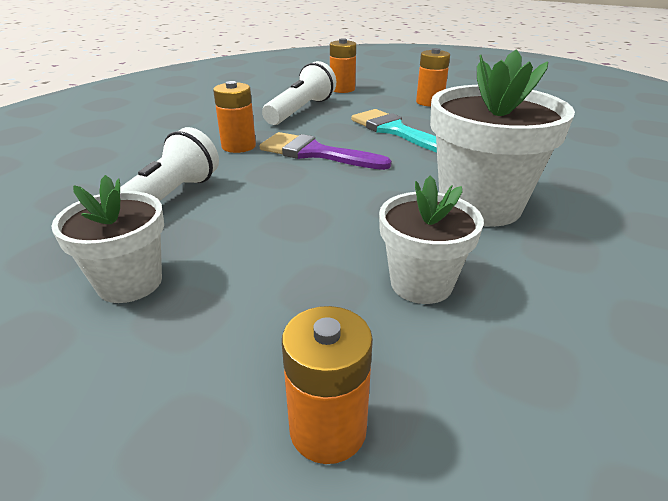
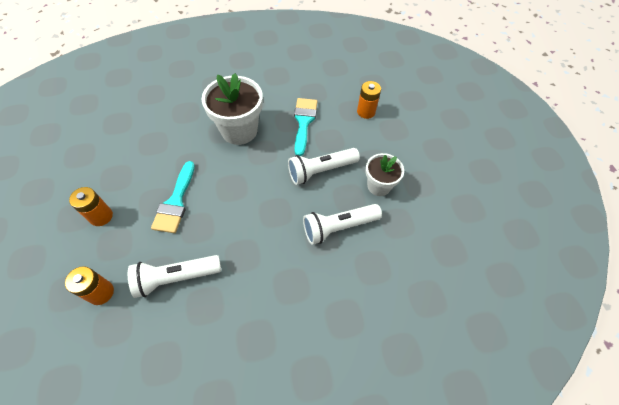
camera: 135 degrees left, 25 degrees up
orange battery [213,81,256,153] -> none
purple brush [260,132,391,170] -> none
white flower pot [379,176,484,304] -> turquoise brush [294,98,317,156]
none -> white flashlight [288,148,360,185]

